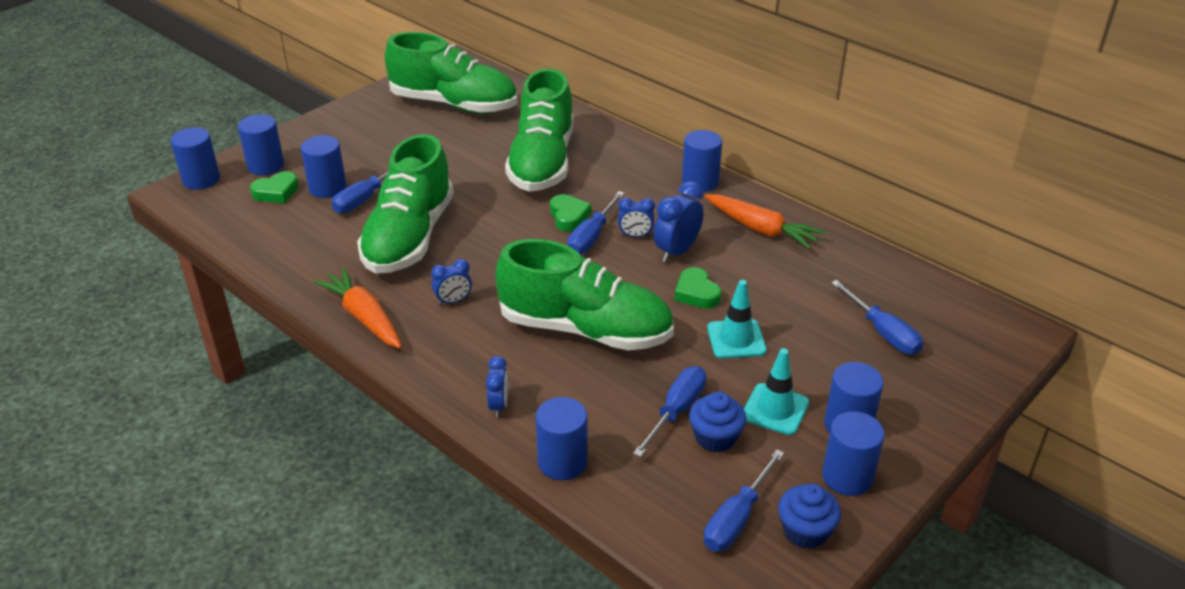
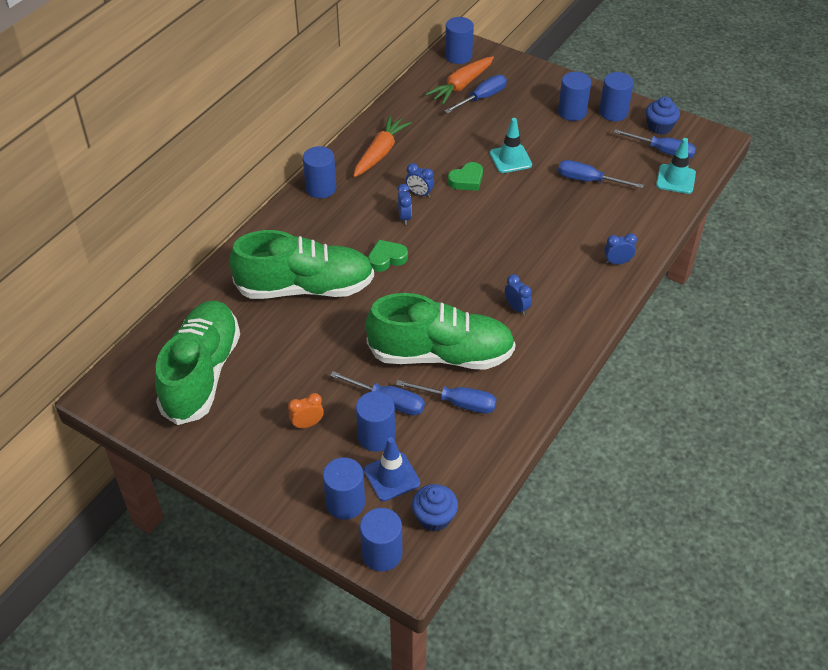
camera: 100 degrees left, 10 degrees up
green heart [250,171,299,203] -> blue traffic cone [364,437,420,501]
orange carrot [313,268,402,348] -> orange carrot moved to [425,56,494,105]
green shoe [495,239,674,351] -> none
blue cylinder [536,397,588,480] -> blue cylinder moved to [445,17,474,64]
blue screwdriver [567,191,624,254] -> blue screwdriver moved to [396,380,496,414]
blue clock [654,181,704,263] -> blue clock [406,163,434,198], size x0.62
blue cupcake [689,392,746,453] -> blue cupcake moved to [412,484,458,532]
turquoise traffic cone [744,348,809,435] -> turquoise traffic cone moved to [656,138,696,194]
none -> orange clock [288,393,324,429]

